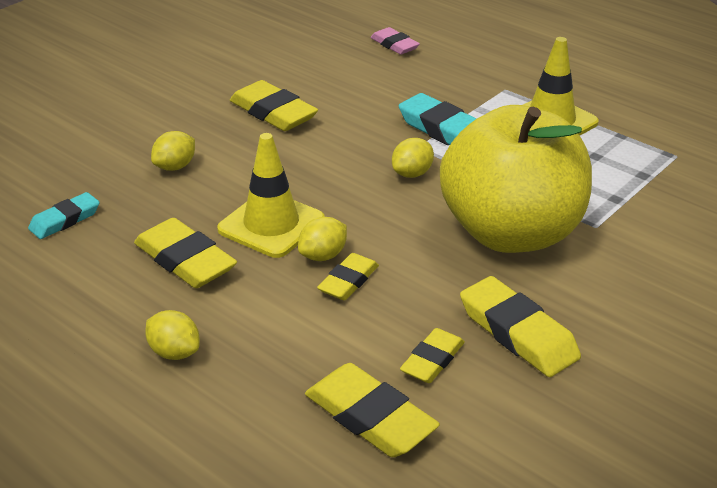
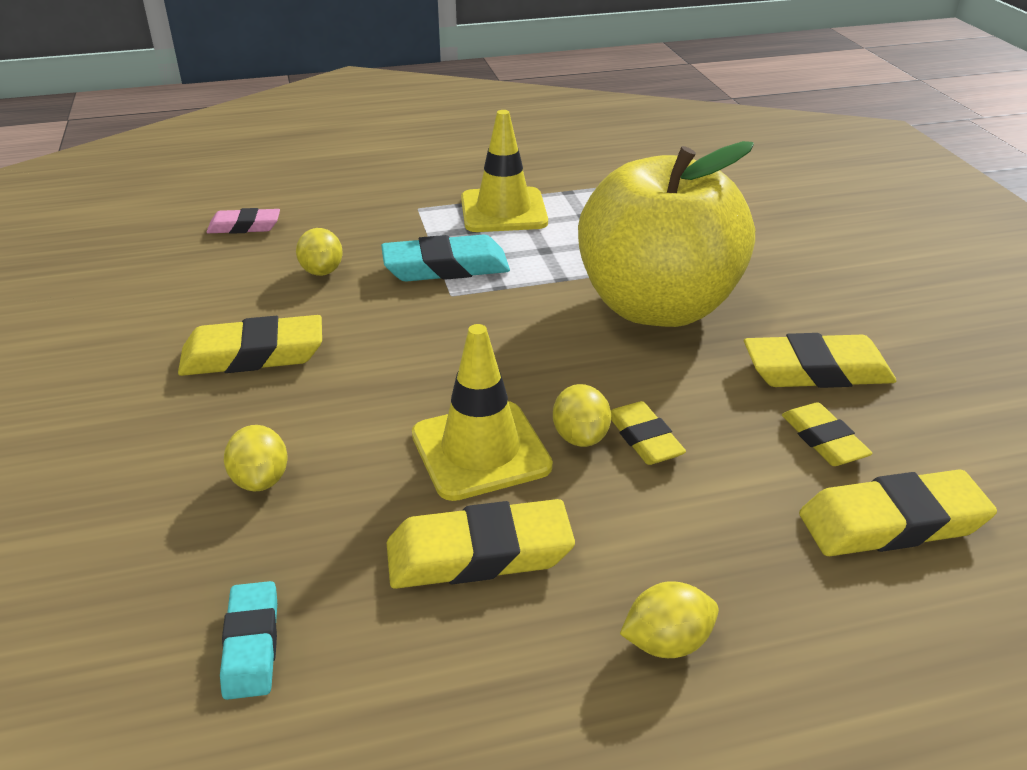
camera: 55 degrees left, 0 degrees up
yellow lemon [392,138,434,178] -> yellow lemon moved to [296,228,343,276]

